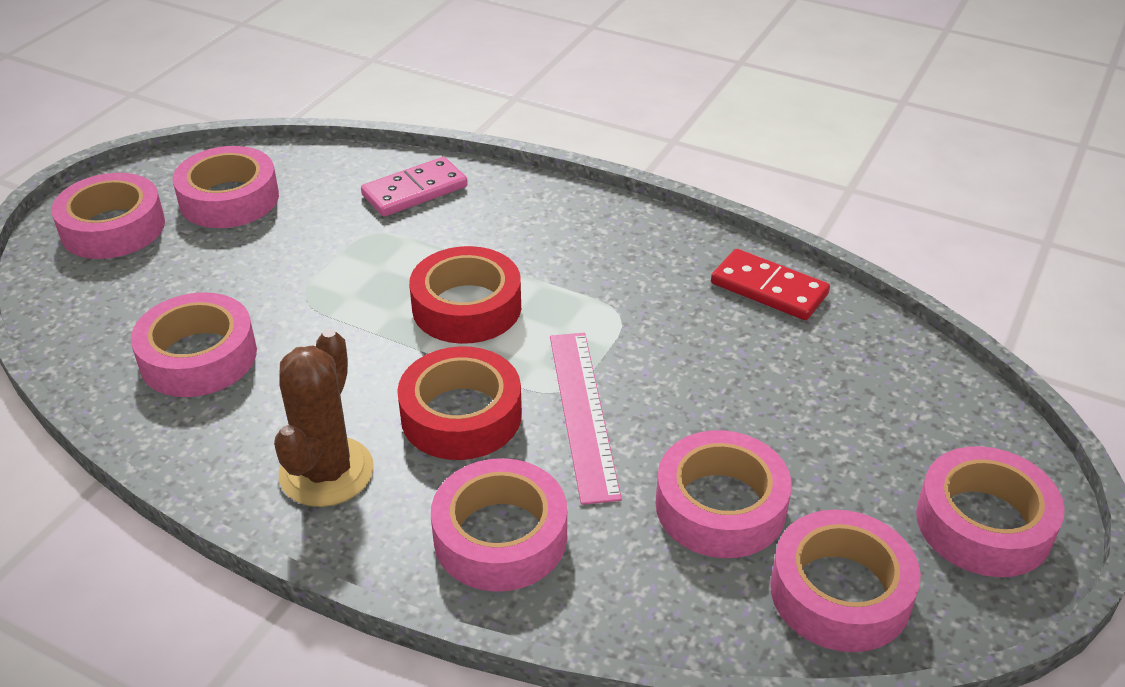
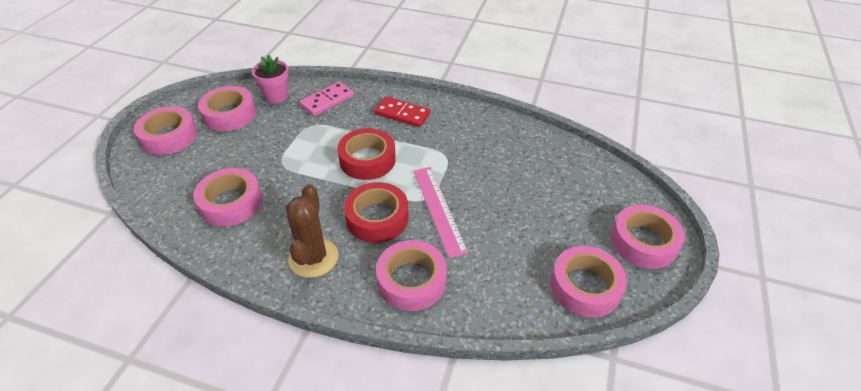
camera: 10 degrees left, 5 degrees up
pink tape [656,430,792,558] -> none
red domino [711,249,830,320] -> red domino moved to [374,97,430,127]
none -> pink flower pot [252,54,289,104]

